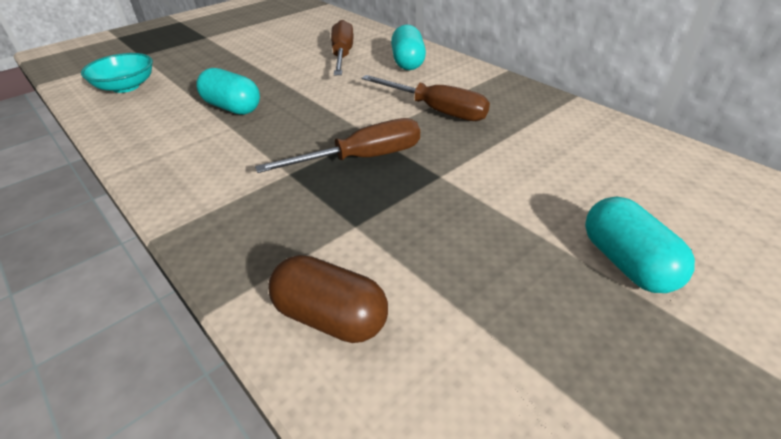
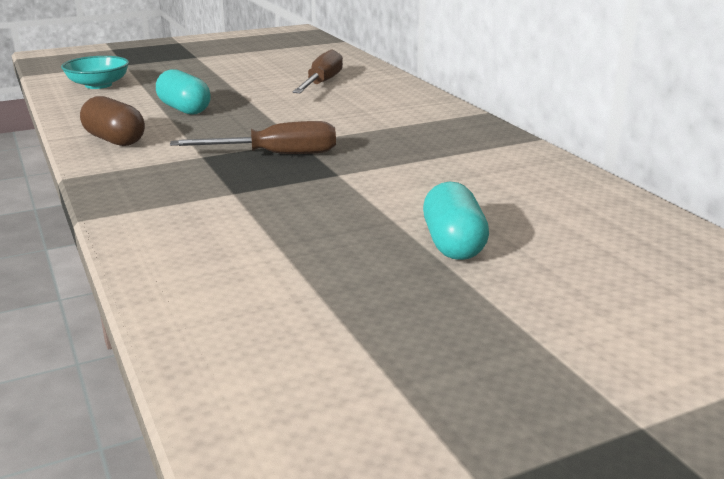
camera: 15 degrees right, 15 degrees down
brown capsule [268,255,388,343] -> brown capsule moved to [80,96,145,146]
brown screwdriver [361,75,490,121] -> none
turquoise capsule [391,24,426,70] -> none

